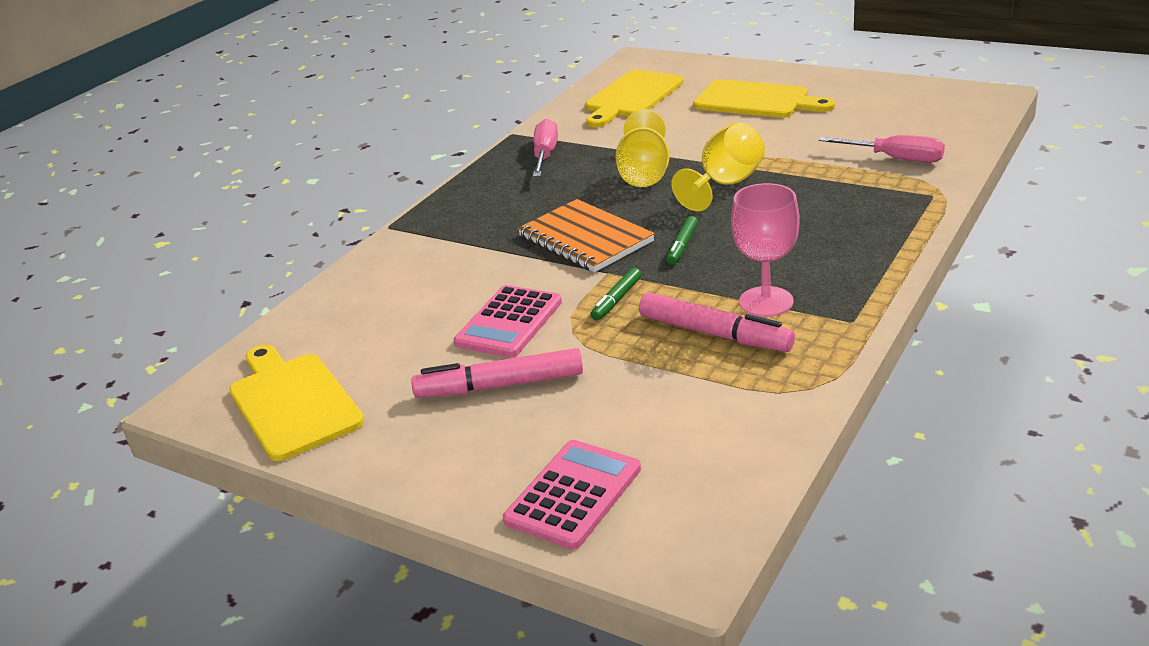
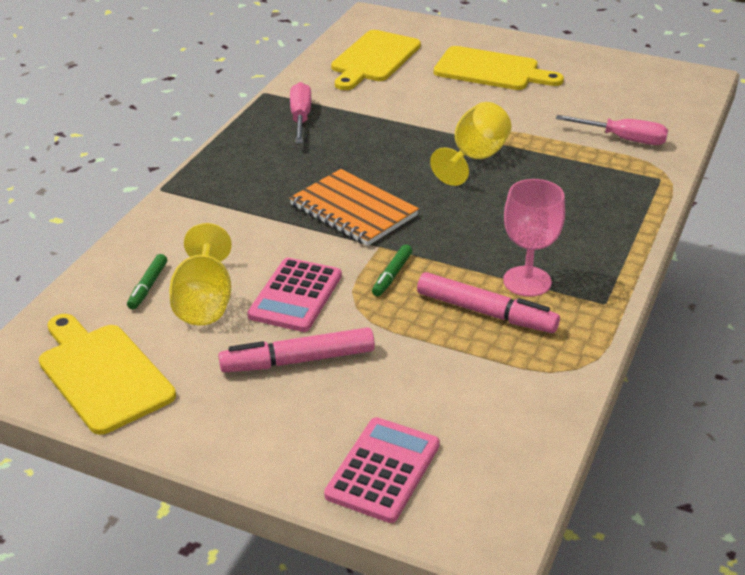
camera: 10 degrees left, 5 degrees up
yellow goblet [615,109,669,187] -> yellow goblet moved to [169,223,232,325]
green marker [666,216,698,265] -> green marker moved to [127,254,167,310]

